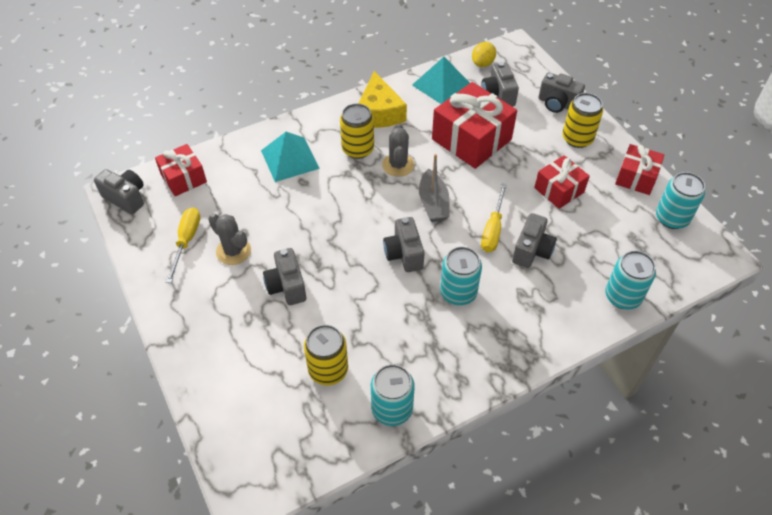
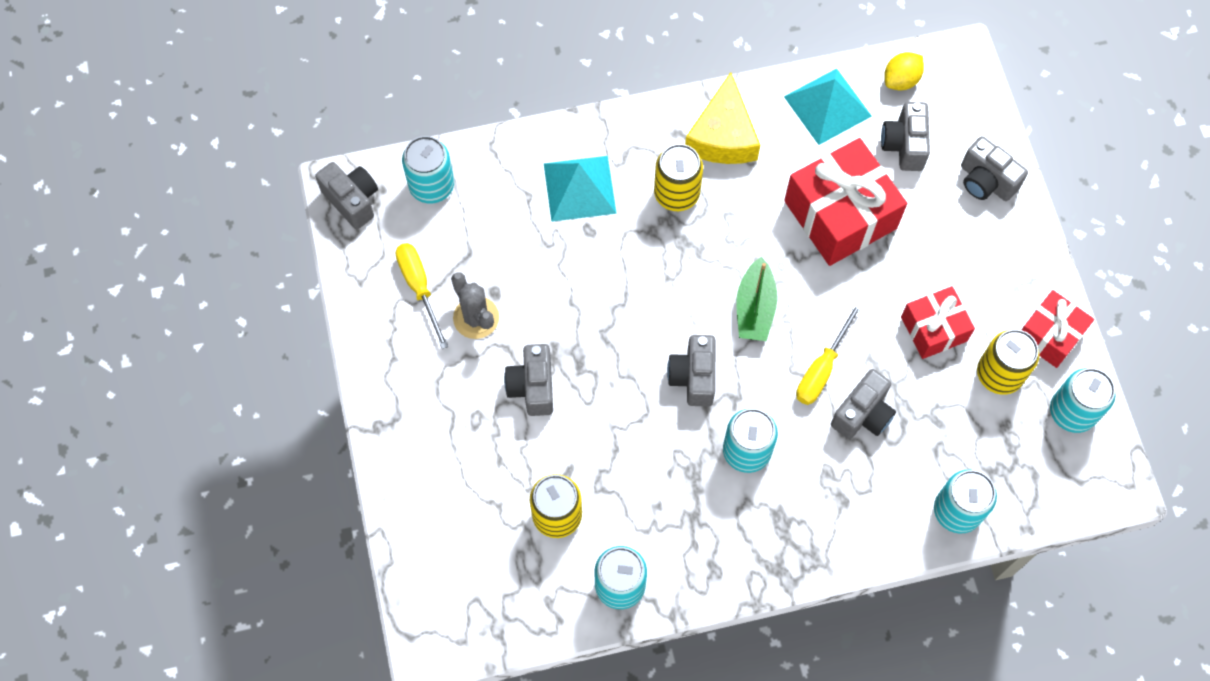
camera: 15 degrees right, 15 degrees up
red gift [155,144,207,196] -> turquoise can [402,136,454,203]
yellow screwdriver [166,207,200,283] -> yellow screwdriver turned 45 degrees counterclockwise [396,243,449,349]
grey cactus [382,123,414,177] -> none
grey boat [419,154,450,222] -> green boat [736,256,777,341]
yellow can [562,93,603,148] -> yellow can moved to [977,329,1039,395]

